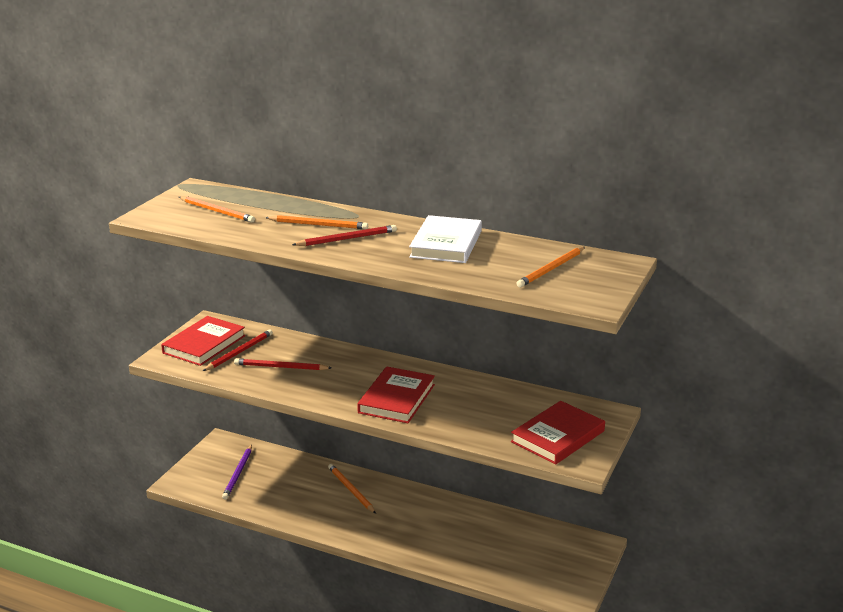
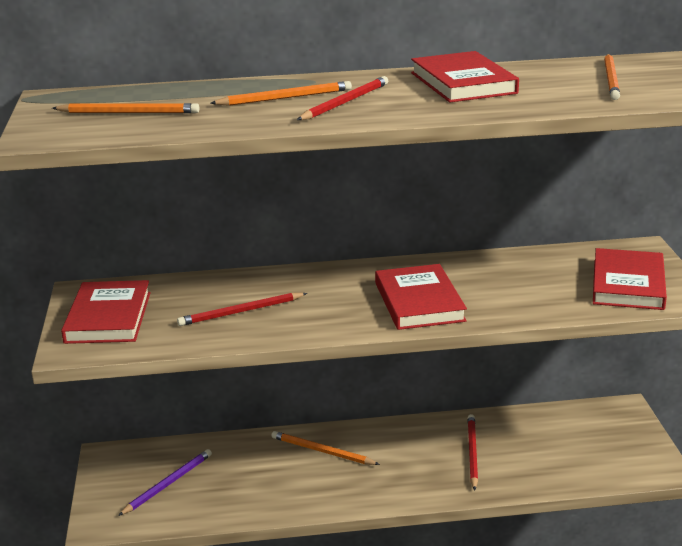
camera: 30 degrees left, 0 degrees up
red pencil [203,330,273,371] -> red pencil moved to [467,414,478,491]
purple pencil [222,445,252,500] -> purple pencil turned 120 degrees counterclockwise [118,449,212,516]
white book [409,215,482,263] -> red book [411,51,519,102]

